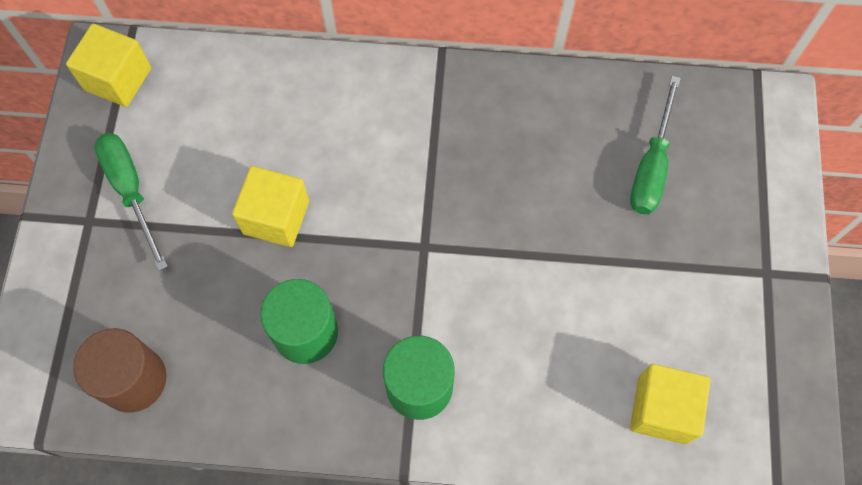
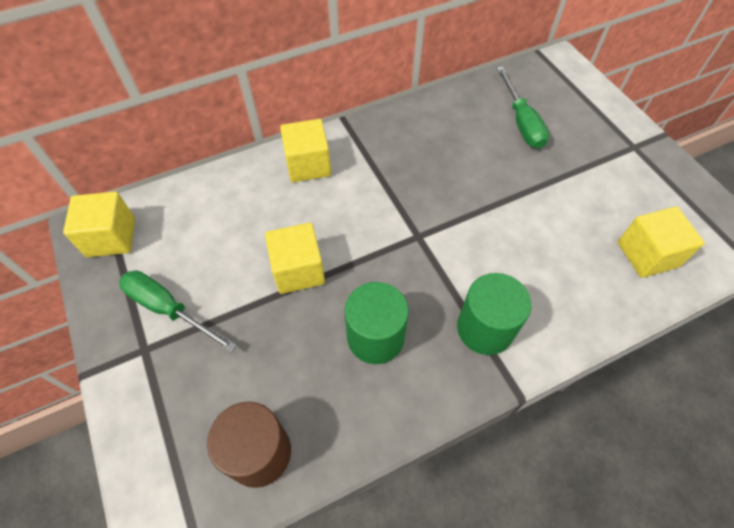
camera: 30 degrees left, 10 degrees down
none -> yellow cube [280,119,331,182]

